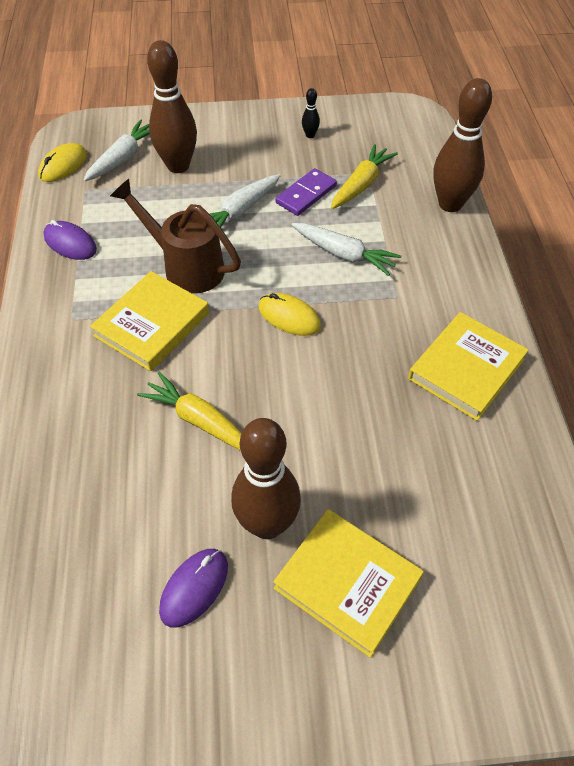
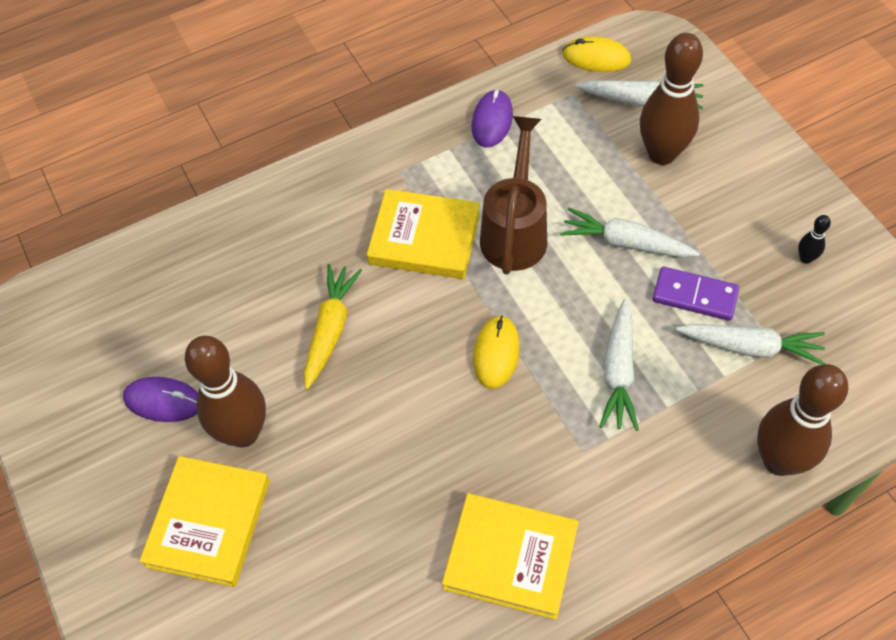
camera: 70 degrees right, 5 degrees up
yellow carrot [331,144,398,209] -> white carrot [676,324,825,365]

